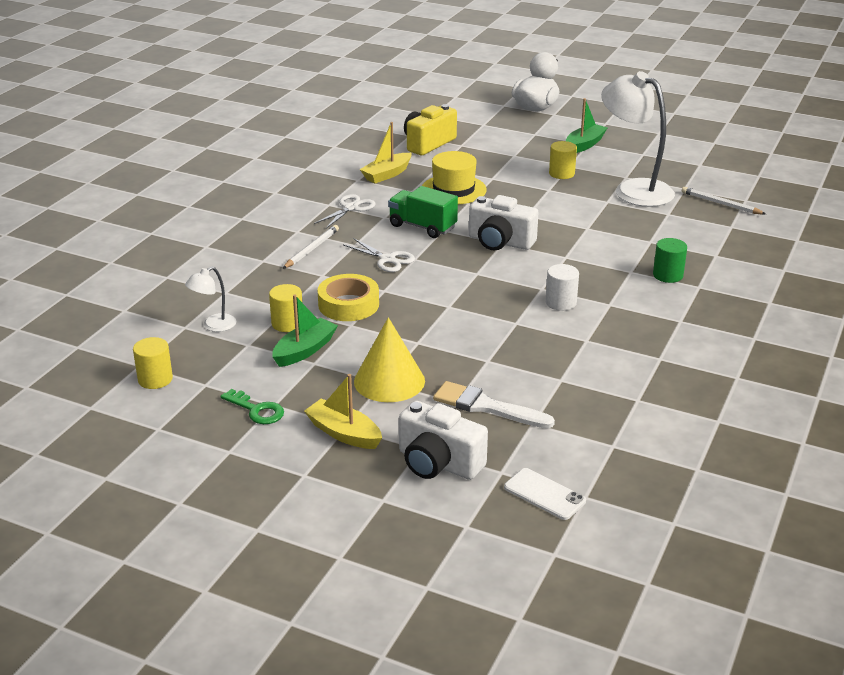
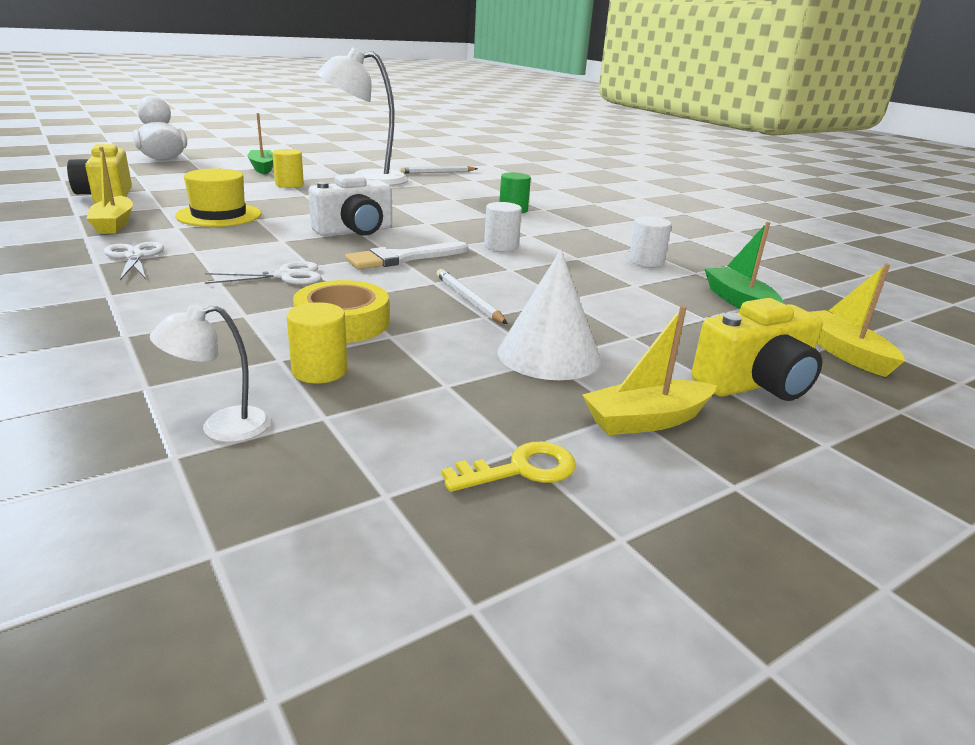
camera: 60 degrees left, 5 degrees down
yellow cylinder [133,337,173,389] -> none
white lamp [185,267,236,332] -> white lamp turned 75 degrees clockwise [150,304,271,442]
green key [220,389,284,424] -> yellow key [441,442,576,492]
green boat [272,295,338,367] -> green boat moved to [705,222,783,309]
white pencil [283,225,339,269] -> white pencil moved to [436,269,508,324]
yellow cone [354,317,425,402] -> white cone [498,250,601,380]
green truck [388,186,458,238] -> none
white camera [399,401,488,480] -> yellow camera [691,298,823,401]
white brush [433,381,555,428] -> white brush moved to [345,242,468,269]
white phone [504,468,586,520] -> yellow boat [810,263,905,377]
none -> white cylinder [629,216,672,267]

